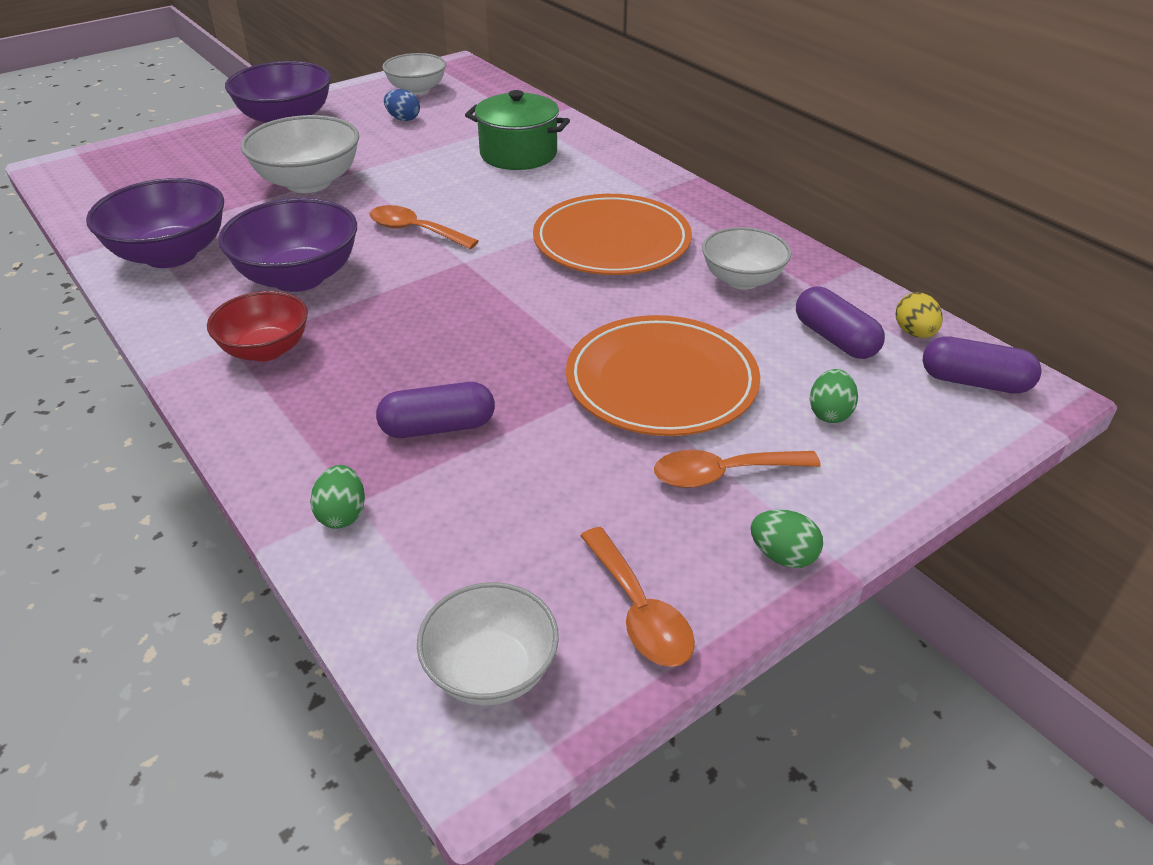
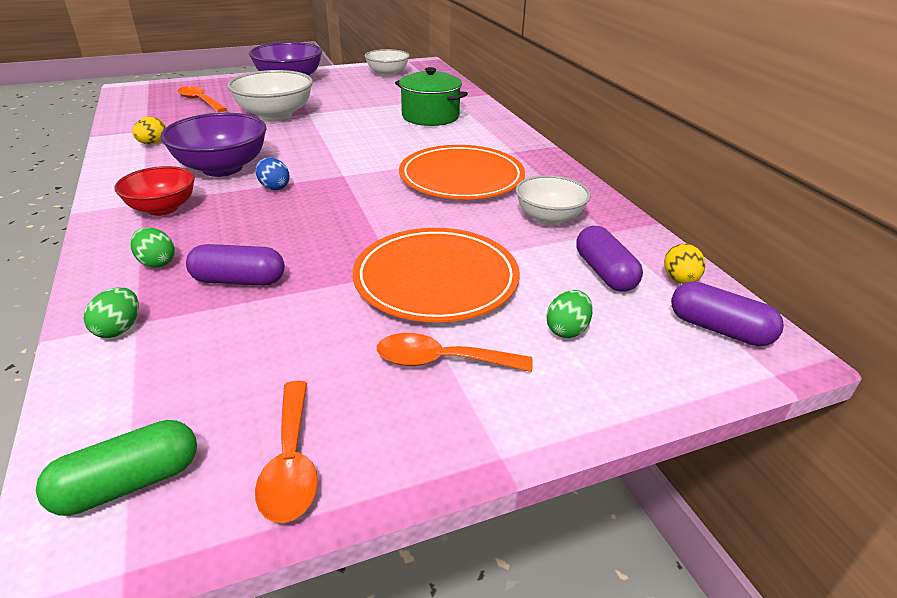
camera: 15 degrees right, 5 degrees down
purple bowl [86,178,224,268] -> yellow egg [132,117,166,144]
orange spoon [369,205,479,249] -> orange spoon moved to [177,86,227,112]
blue egg [384,89,420,121] -> blue egg moved to [255,158,290,190]
white bowl [417,582,559,706] -> green capsule [36,420,197,516]
green egg [750,510,823,568] -> green egg moved to [130,227,175,268]

